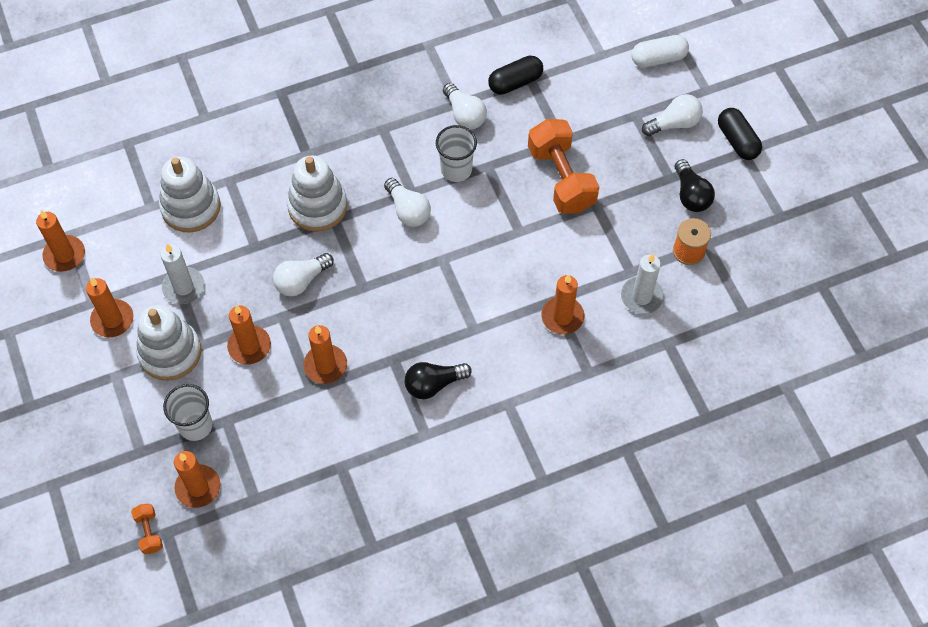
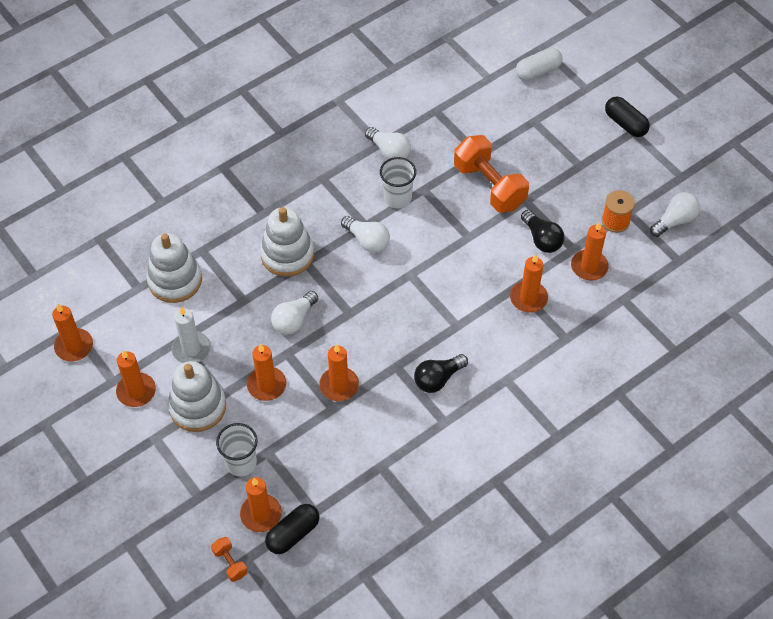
camera: 15 degrees left, 5 degrees down
black capsule [488,55,543,95] -> black capsule moved to [265,504,319,554]
white candle [621,254,664,314] -> orange candle [571,222,609,281]
white light bulb [642,94,703,136] -> white light bulb moved to [650,192,700,237]
black light bulb [675,159,715,212] -> black light bulb moved to [521,210,564,253]

